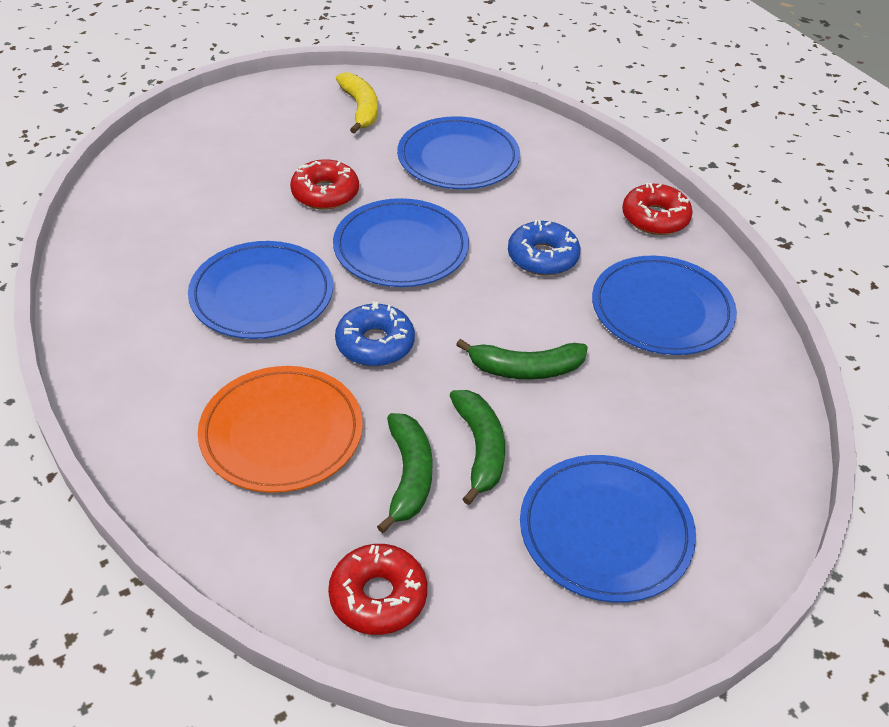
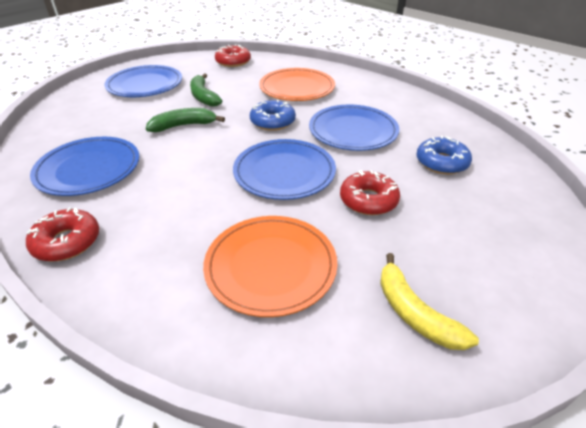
camera: 165 degrees right, 5 degrees down
green banana [377,413,433,533] -> none
blue plate [397,116,520,189] -> orange plate [203,216,337,317]
blue donut [508,220,580,276] -> blue donut moved to [416,136,472,174]

